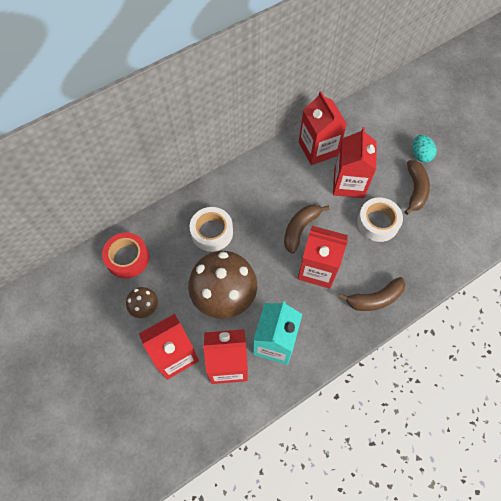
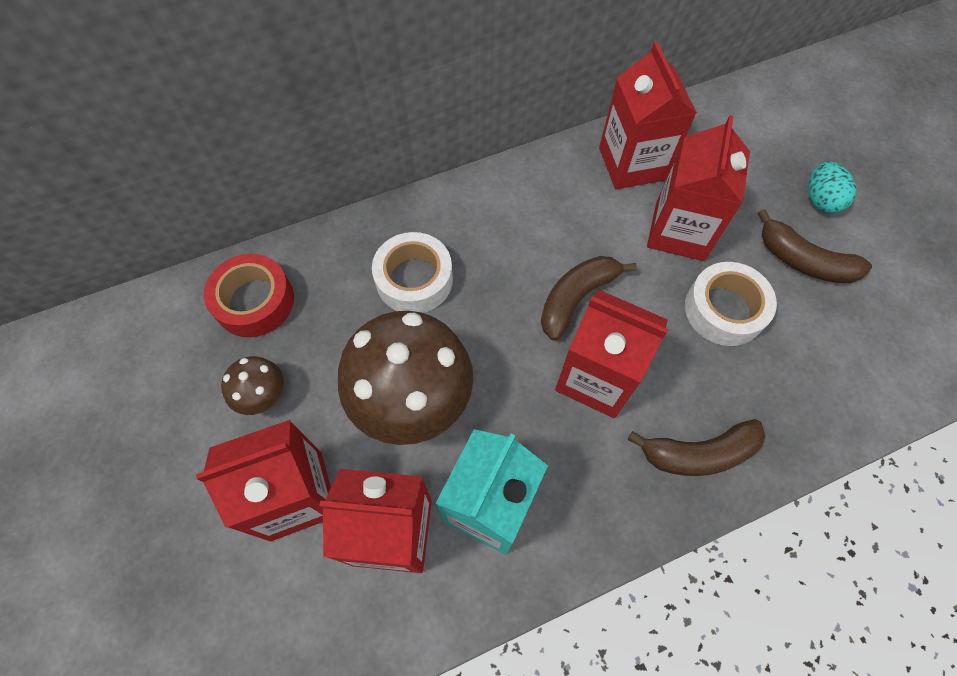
camera: 10 degrees right, 0 degrees up
brown banana [404,160,430,215] -> brown banana turned 105 degrees clockwise [758,209,872,283]

